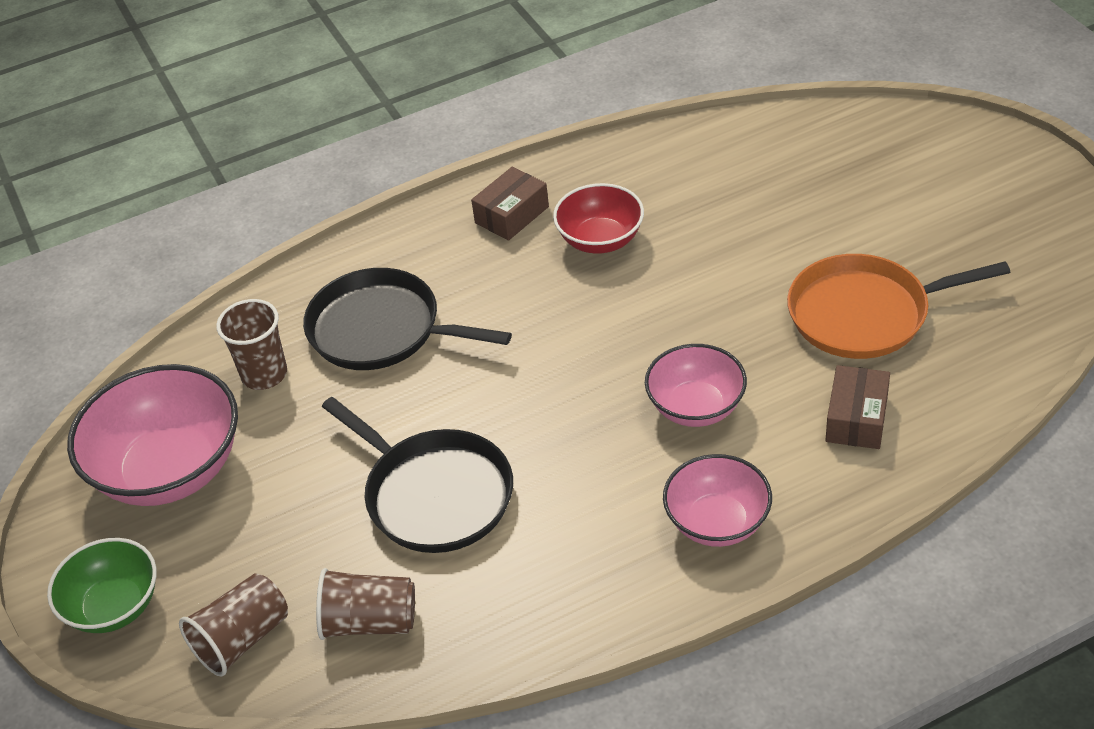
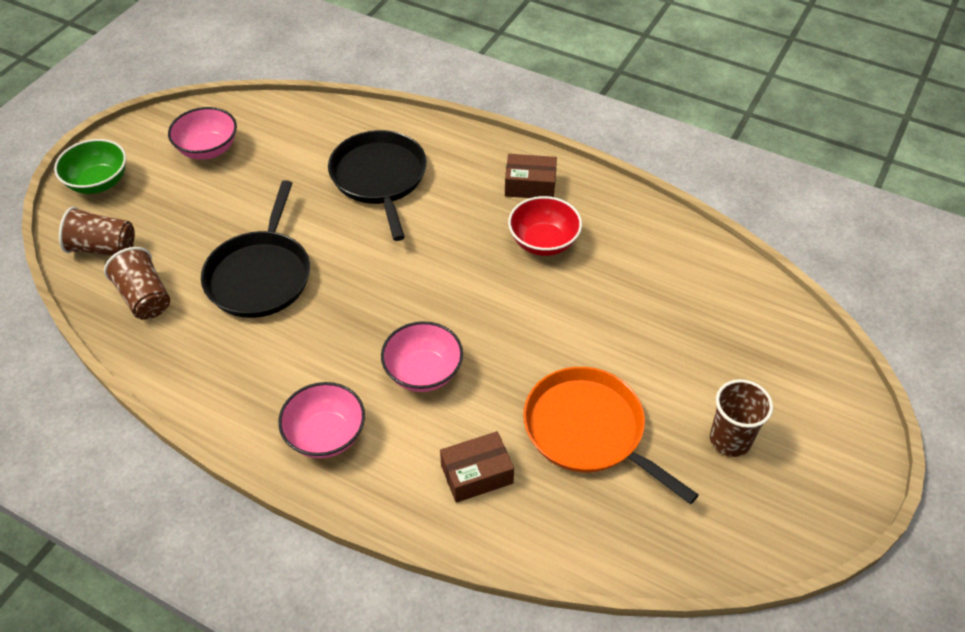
camera: 50 degrees right, 5 degrees up
pink bowl [67,364,238,506] -> pink bowl [168,107,237,160], size x0.60
brown cup [216,299,287,390] -> brown cup moved to [710,379,773,457]

